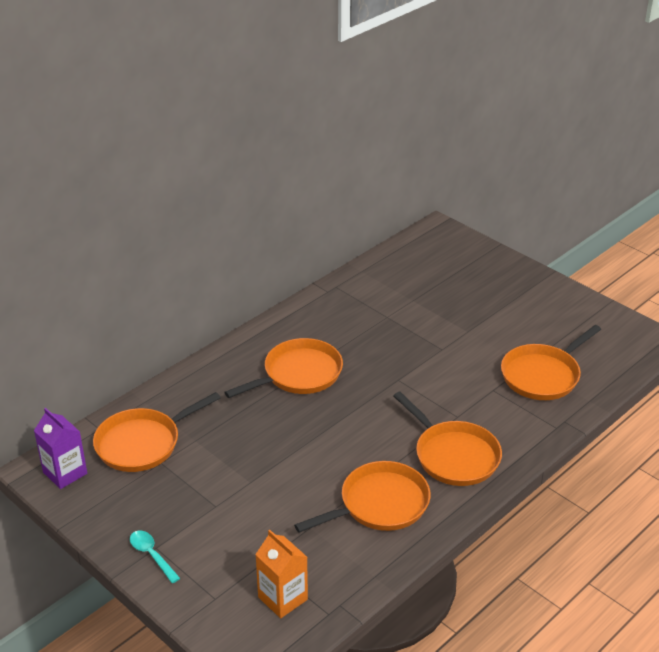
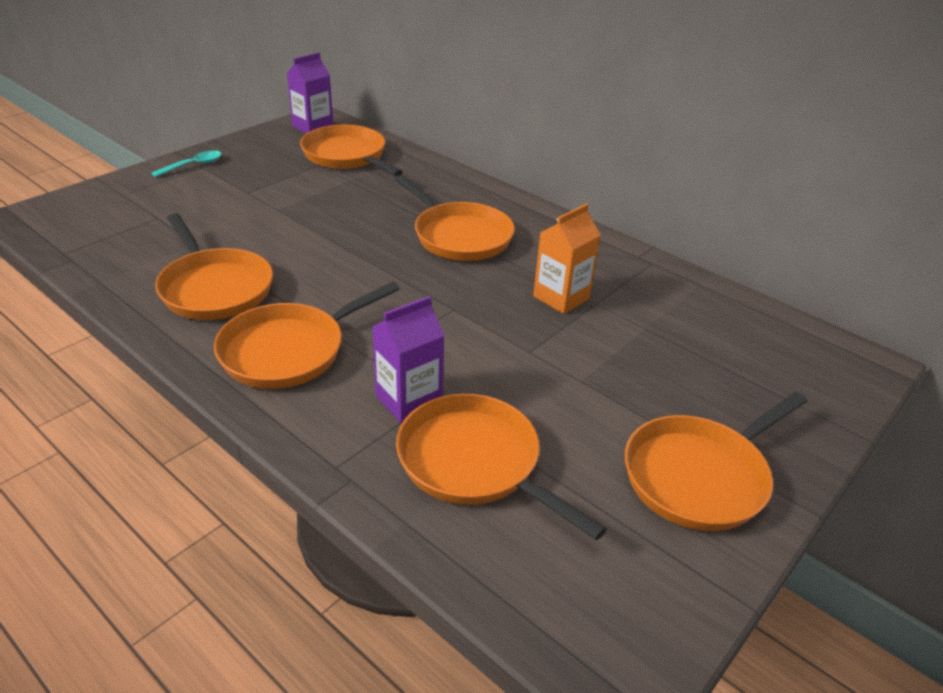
camera: 85 degrees right, 0 degrees up
orange carton [255,530,308,618] -> orange carton moved to [533,203,600,314]
none -> purple carton [372,296,445,424]
none -> orange pan [625,392,807,531]

